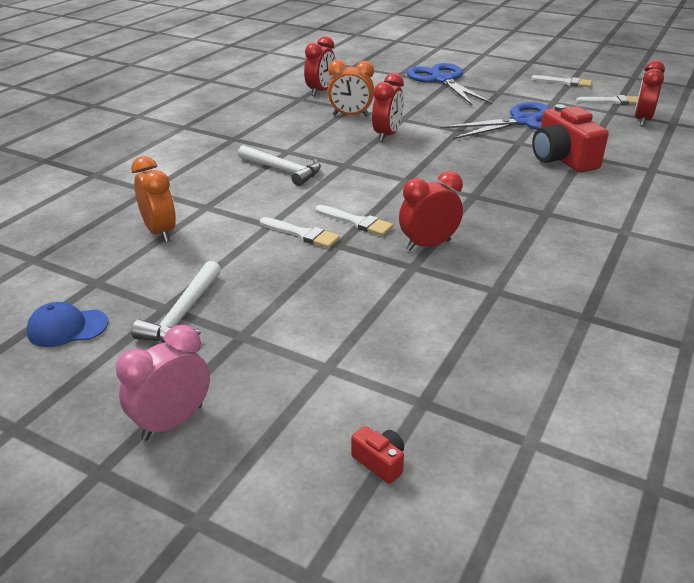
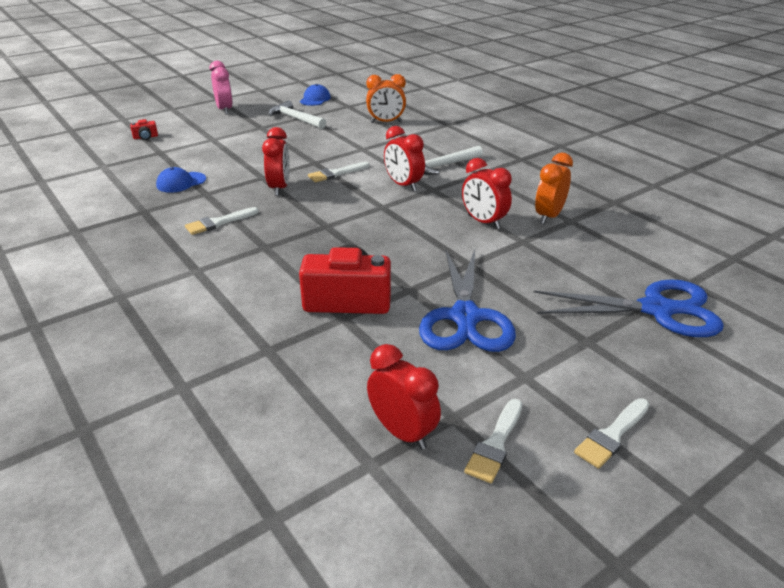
camera: 115 degrees right, 0 degrees up
white brush [260,217,340,248] -> white brush moved to [185,207,259,235]
red clock [304,36,335,96] -> red clock moved to [384,126,425,191]
none -> blue cap [156,167,206,193]

